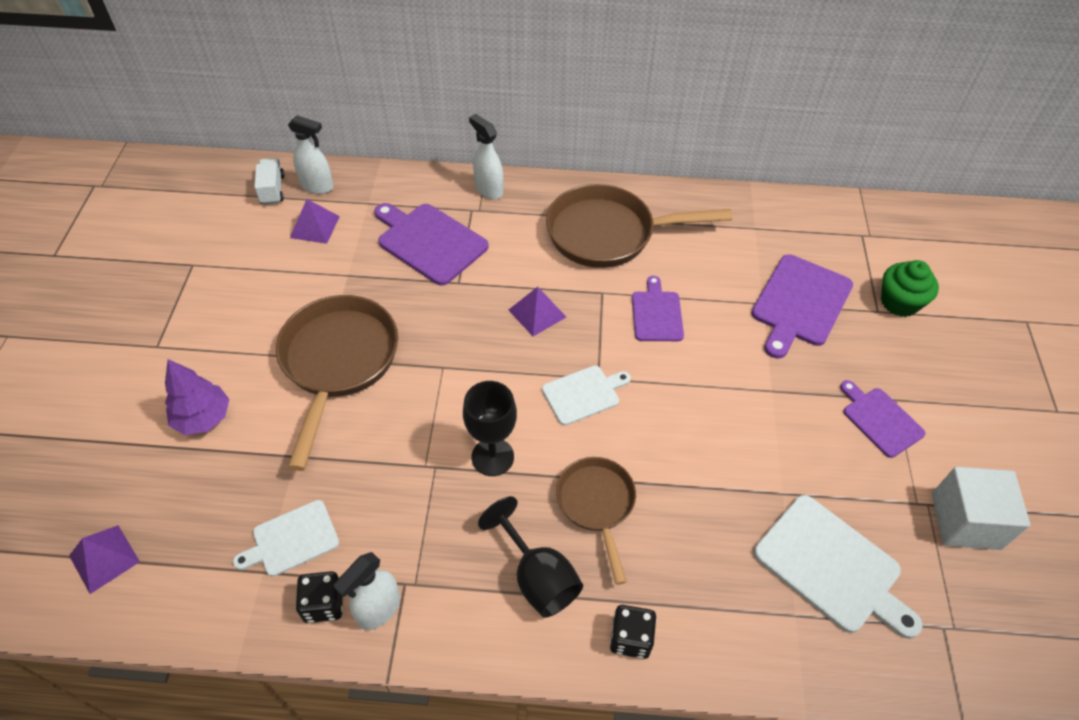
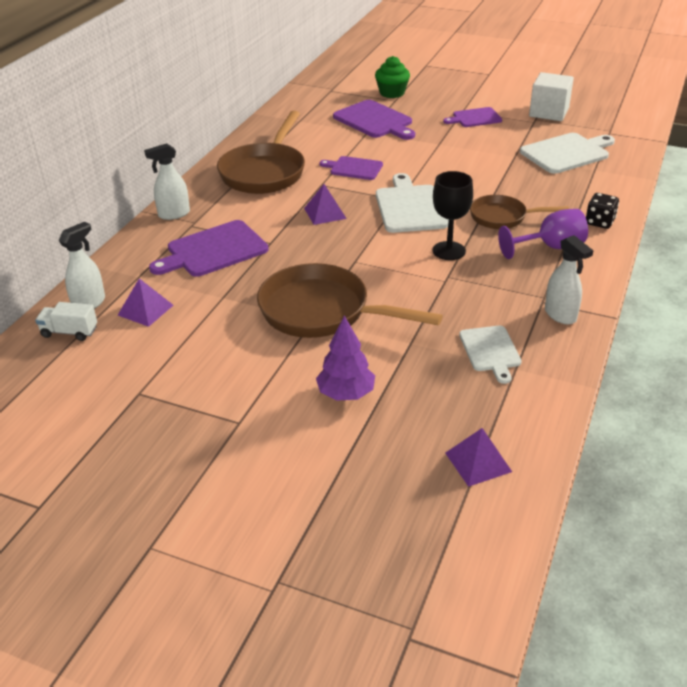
camera: 70 degrees left, 15 degrees down
black dice [296,571,343,623] -> none
black goblet [478,496,583,618] -> purple goblet [498,209,588,259]
white cutting board [542,365,631,426] -> white cutting board [376,173,449,233], size x1.61

